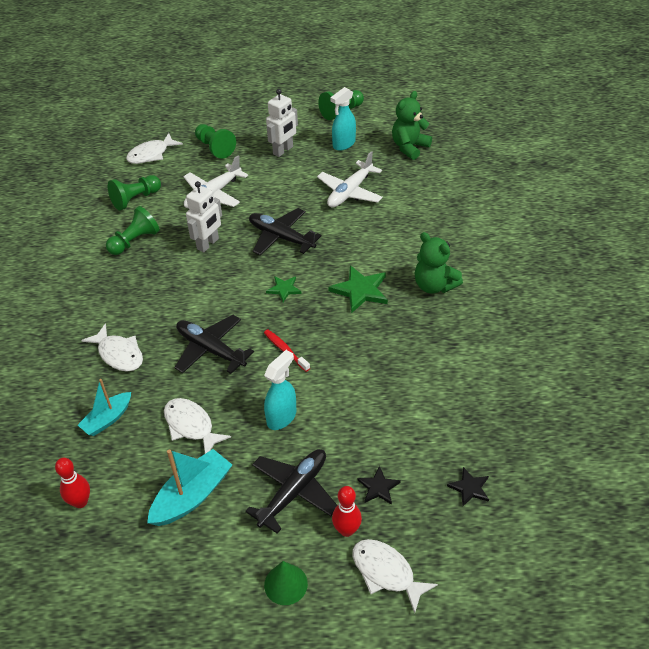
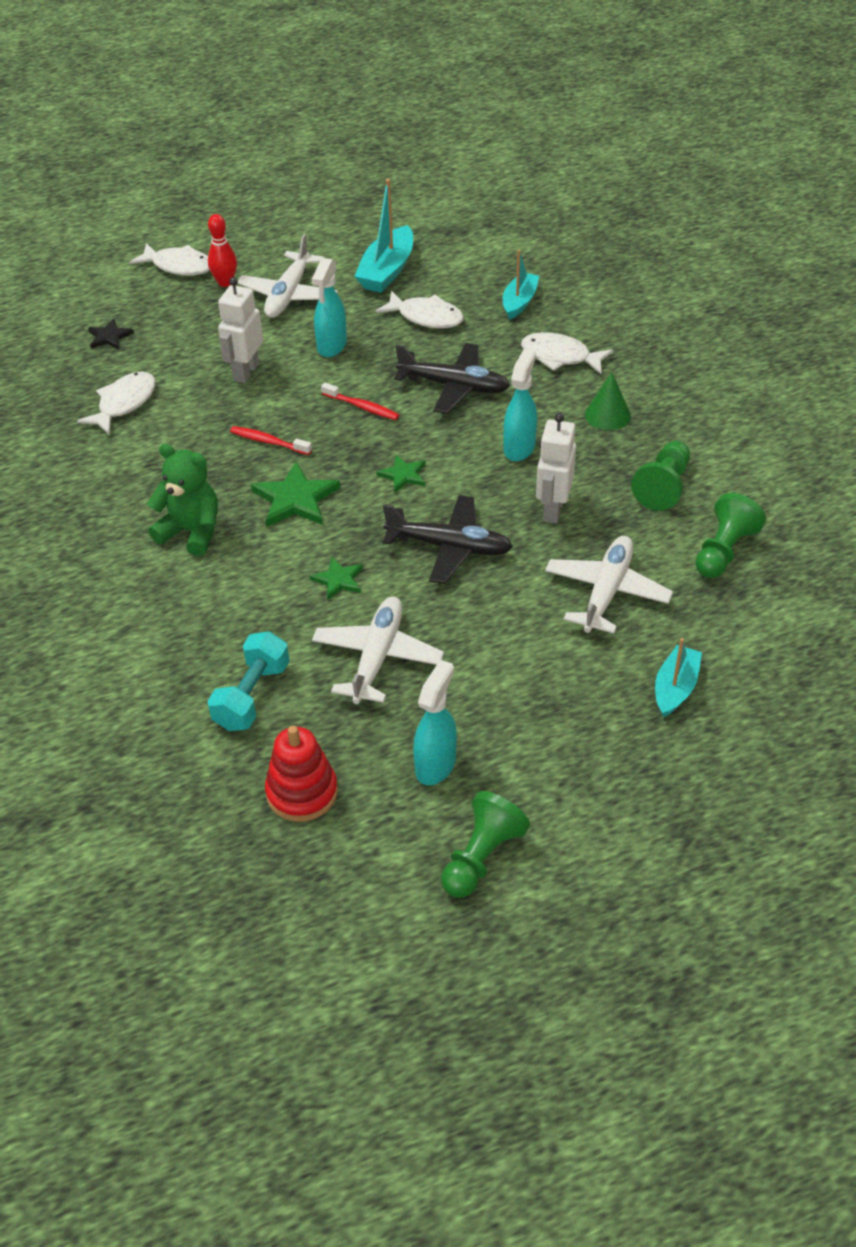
camera: 160 degrees right, 0 degrees up
red bowling pin [55,458,90,508] -> none
white fish [126,133,183,164] -> white fish moved to [77,371,156,434]
green pawn [195,124,236,159] -> turquoise boat [655,638,702,718]
black plane [245,449,337,534] -> white plane [237,234,338,318]
green cone [264,561,308,605] -> green cone moved to [585,373,631,430]
white robot [266,89,298,157] -> white robot moved to [218,277,263,383]
black star [358,466,401,505] -> none
green teddy bear [392,91,432,160] -> red stacking toy [265,726,338,822]
none -> turquoise dumbbell [208,631,290,731]
none -> red toothbrush [230,426,312,455]
none -> green star [309,557,363,600]
none -> turquoise spray bottle [503,349,537,461]

